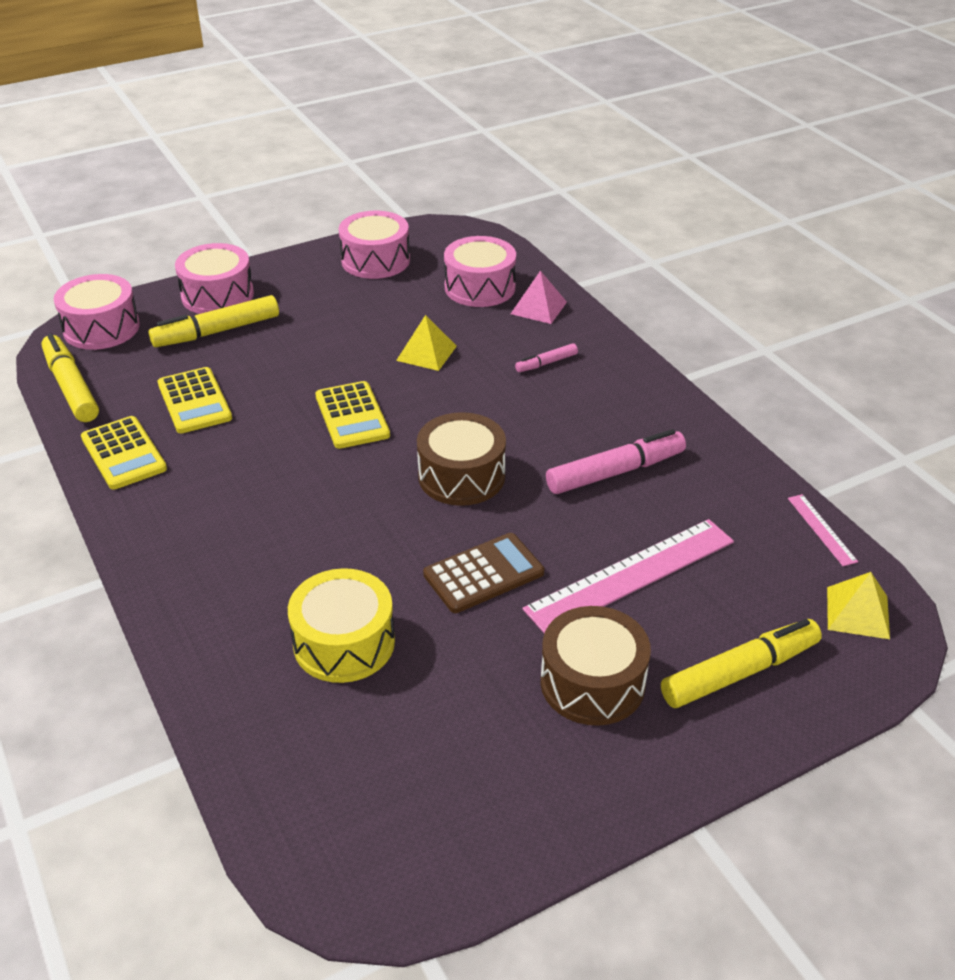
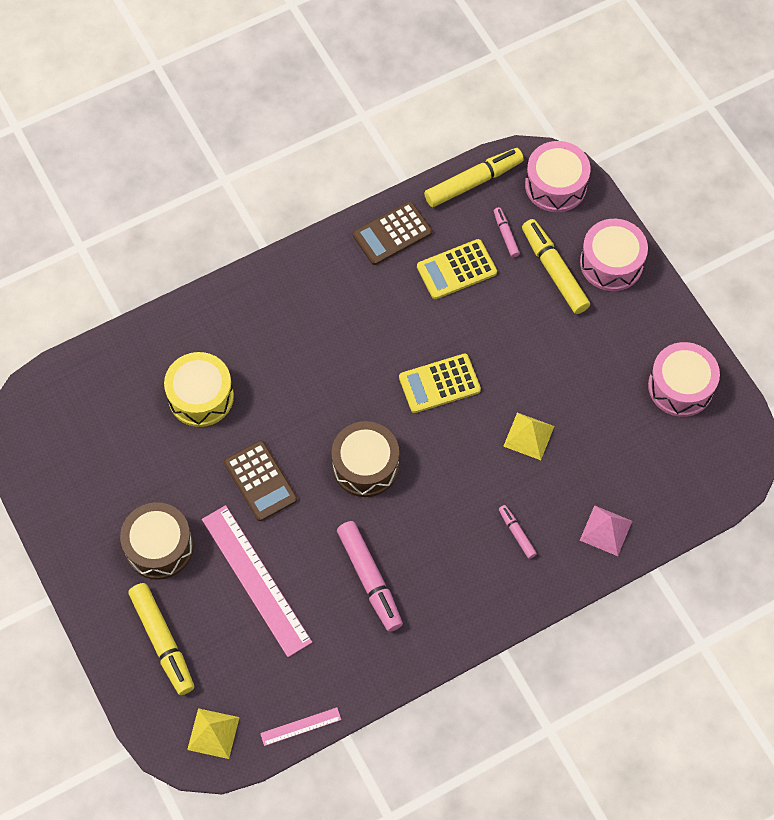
camera: 90 degrees right, 25 degrees up
yellow calculator [81,416,167,490] -> brown calculator [353,201,432,265]
pink drum [444,236,516,307] -> none
none -> pink marker [494,207,520,257]

